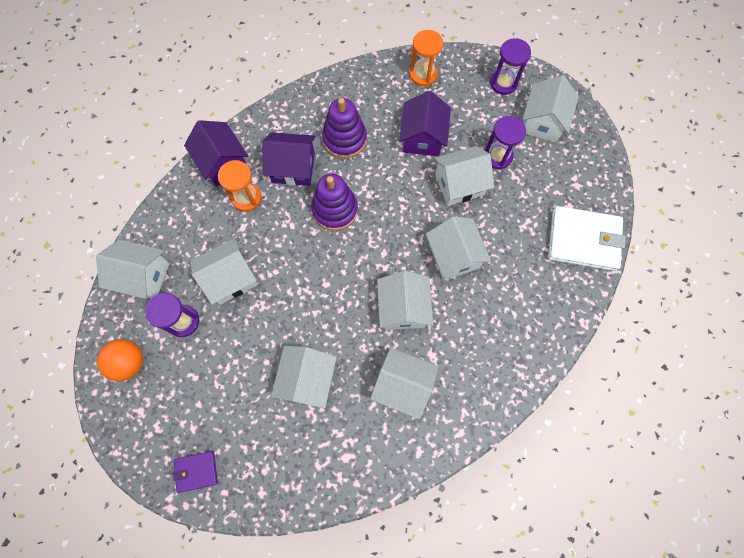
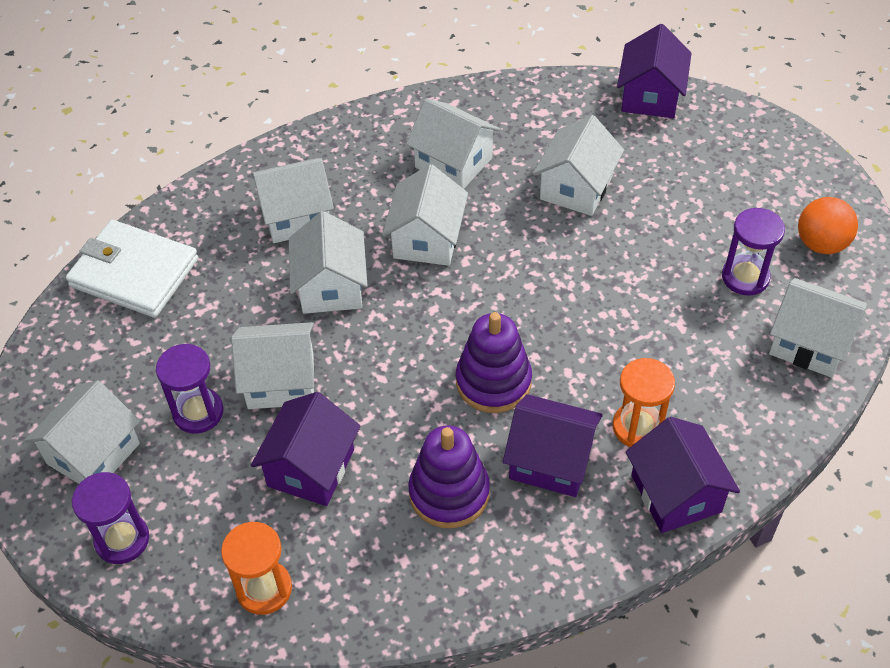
camera: 165 degrees left, 20 degrees down
purple wallet [173,451,218,493] -> none
white house [190,239,257,305] -> white house moved to [251,158,334,243]
none -> purple house [617,24,692,118]

